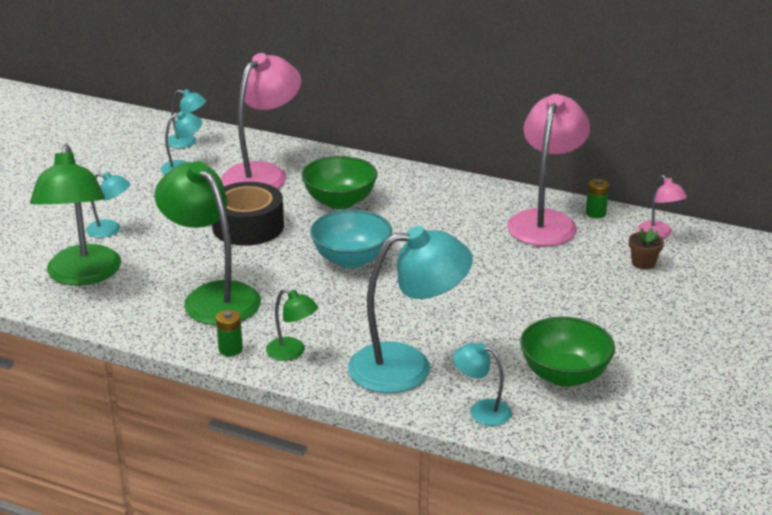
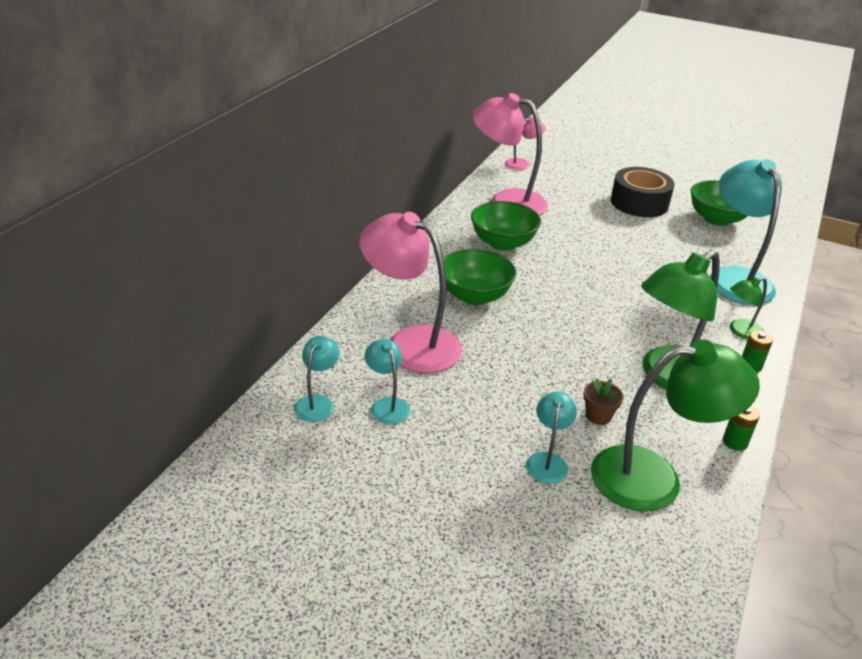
camera: 90 degrees left, 5 degrees up
black tape [212,182,284,246] -> black tape moved to [611,167,675,217]
green lamp [266,289,318,361] -> green lamp turned 150 degrees counterclockwise [730,277,767,340]
turquoise bowl [310,210,392,268] -> none
turquoise lamp [453,343,512,426] -> none
green battery [586,179,609,218] -> green battery moved to [723,406,760,451]
brown flower pot [629,228,664,270] -> brown flower pot moved to [584,378,624,425]
none -> green bowl [471,201,541,251]

